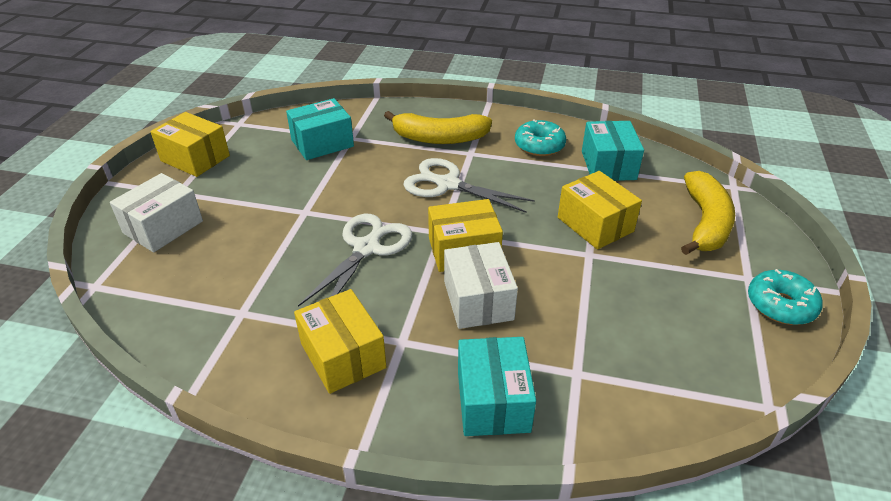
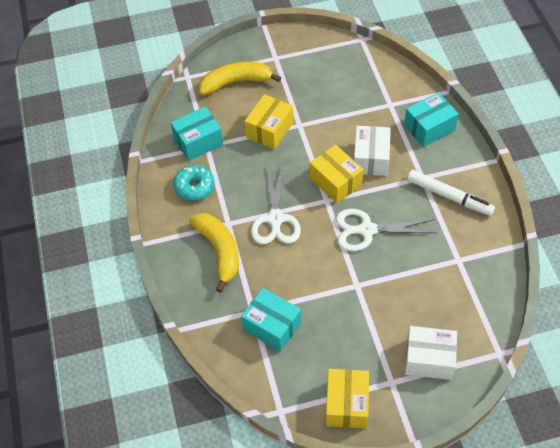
camera: 115 degrees left, 15 degrees up
yellow box [294,289,386,394] -> white marker [407,170,495,216]
white box [444,242,518,329] -> white box turned 45 degrees counterclockwise [354,126,391,176]
turquoise donut [748,269,823,325] -> none

